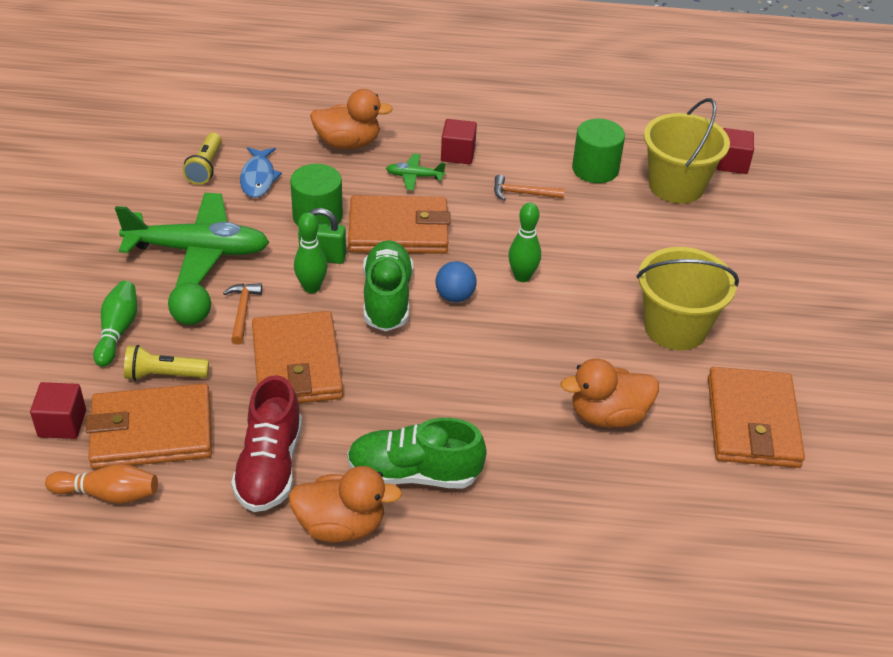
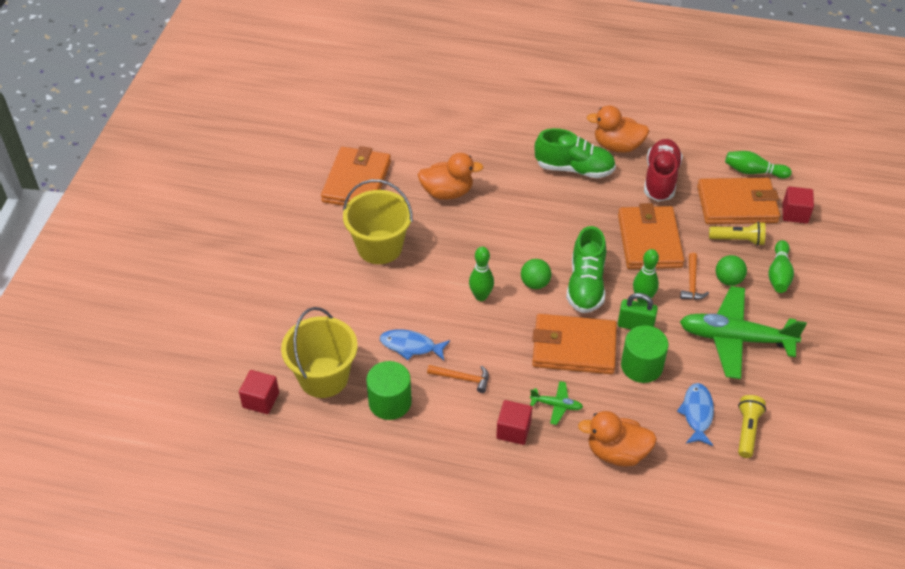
camera: 170 degrees left, 5 degrees up
orange bowling pin [45,464,158,504] -> green bowling pin [725,151,792,179]
blue ball [436,261,477,302] -> green ball [521,259,551,289]
none -> blue fish [380,329,450,361]

